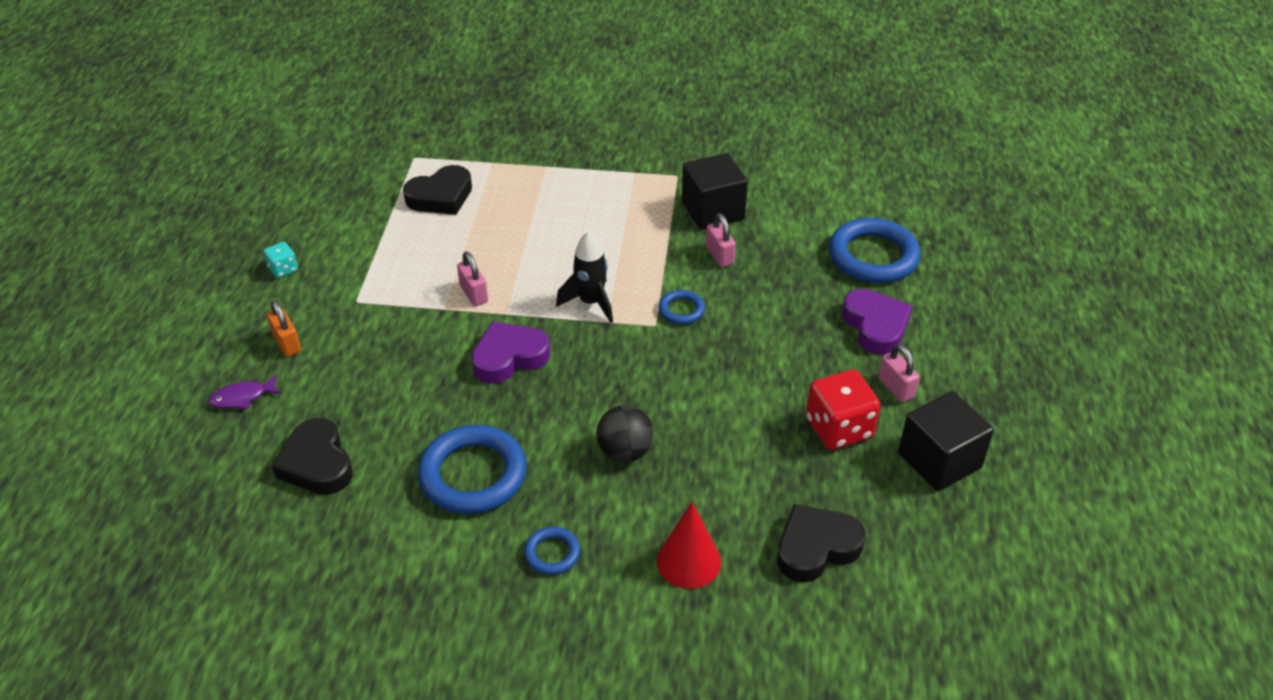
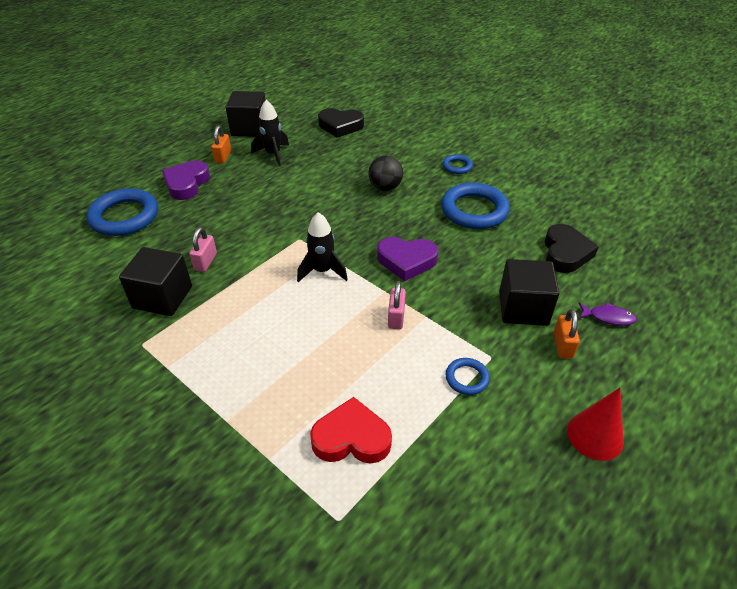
camera: 145 degrees left, 0 degrees up
turquoise dice [263,242,298,278] -> none
black heart [403,165,472,215] -> red heart [310,397,392,464]
red cone [657,502,721,589] -> red cone moved to [567,388,624,461]
blue ring [658,290,705,324] -> blue ring moved to [445,358,490,395]
red dice [806,370,881,450] -> black rocket [251,100,289,166]
pink padlock [878,344,919,402] -> orange padlock [211,125,231,164]
none -> black cube [499,259,559,326]

